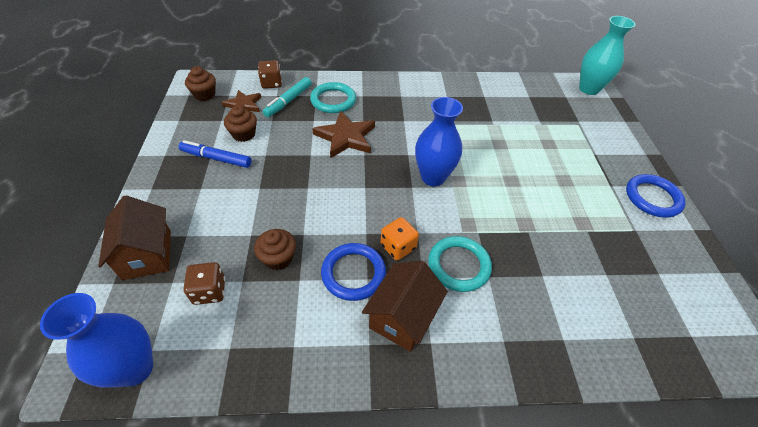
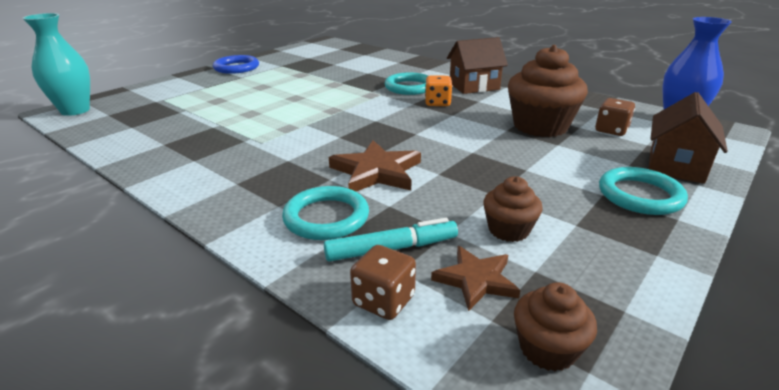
camera: 135 degrees left, 20 degrees down
blue marker [179,140,252,168] -> none
brown cupcake [254,229,296,270] -> brown cupcake [508,45,588,137], size x1.92
blue ring [321,243,386,301] -> none
blue vase [415,97,463,186] -> none
none -> turquoise ring [599,167,688,215]

